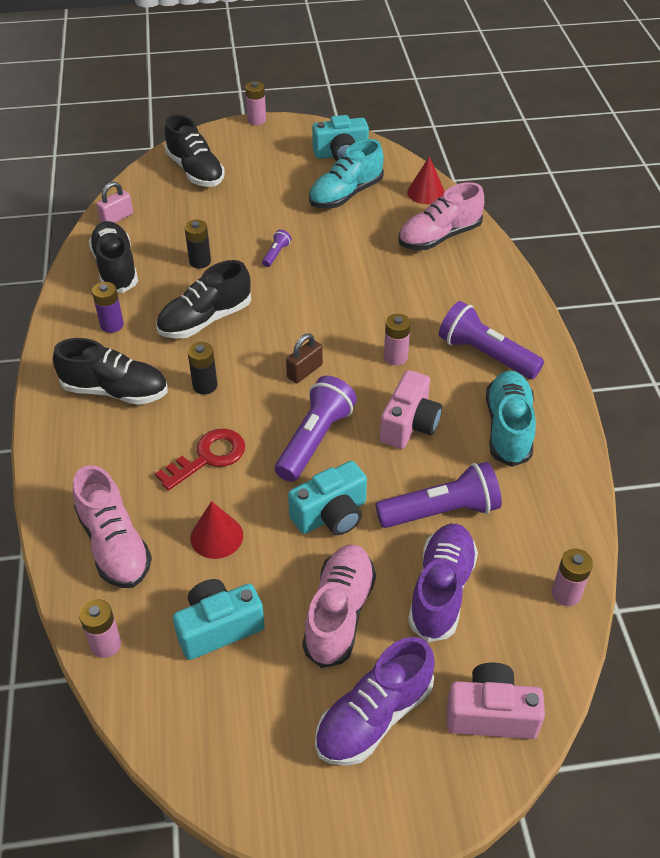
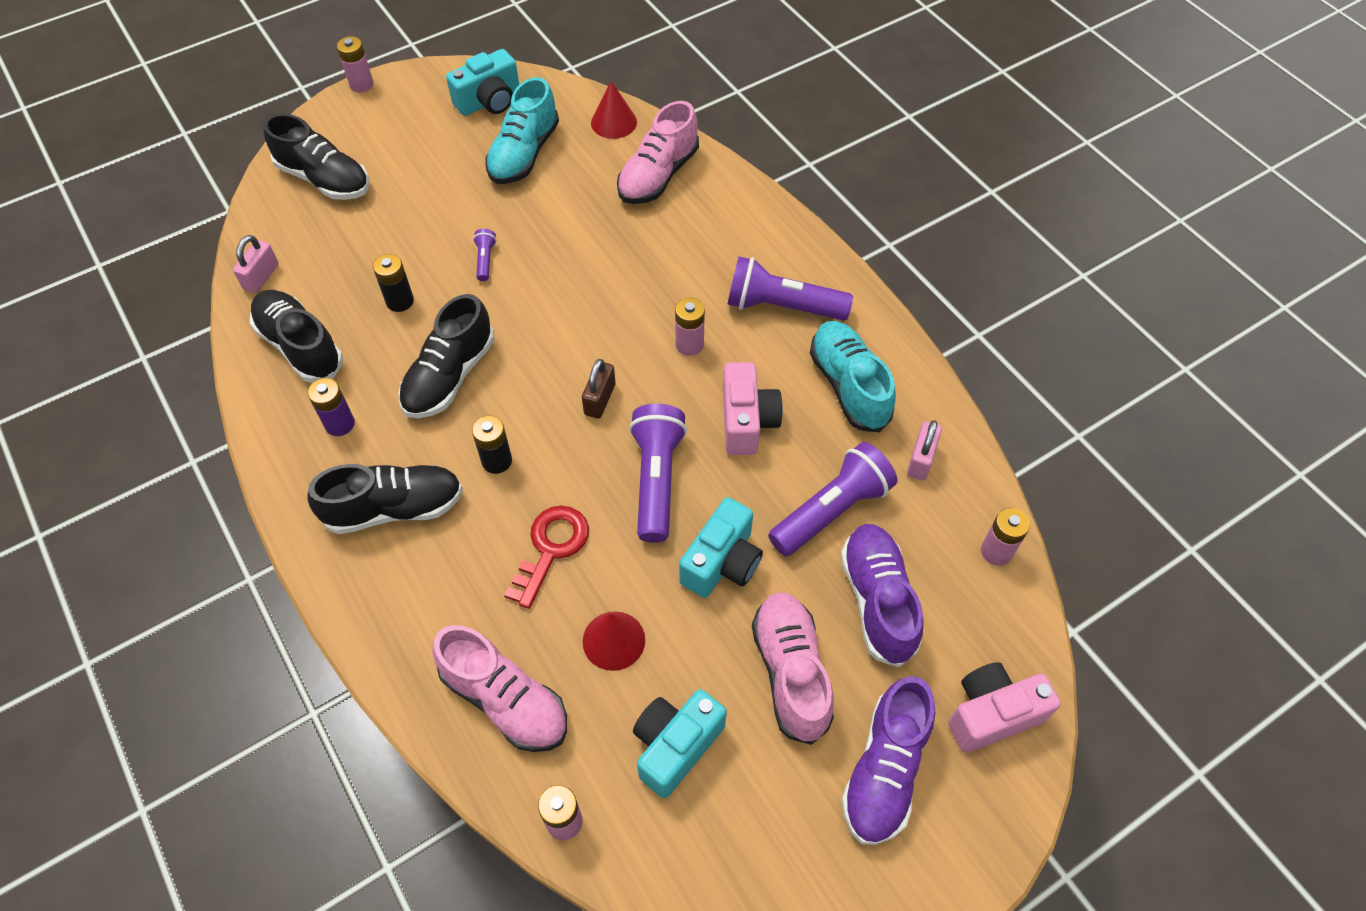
camera: 25 degrees left, 10 degrees up
none -> pink padlock [907,420,942,480]

